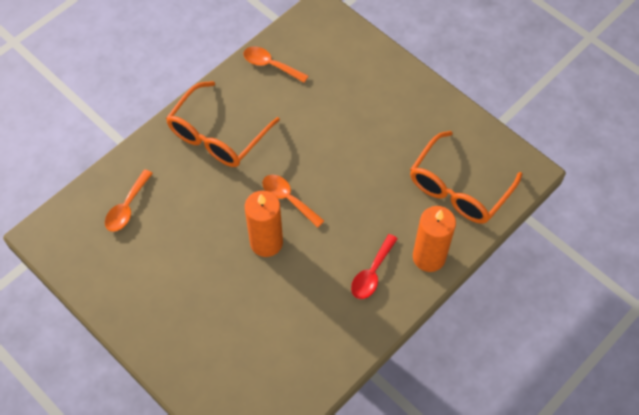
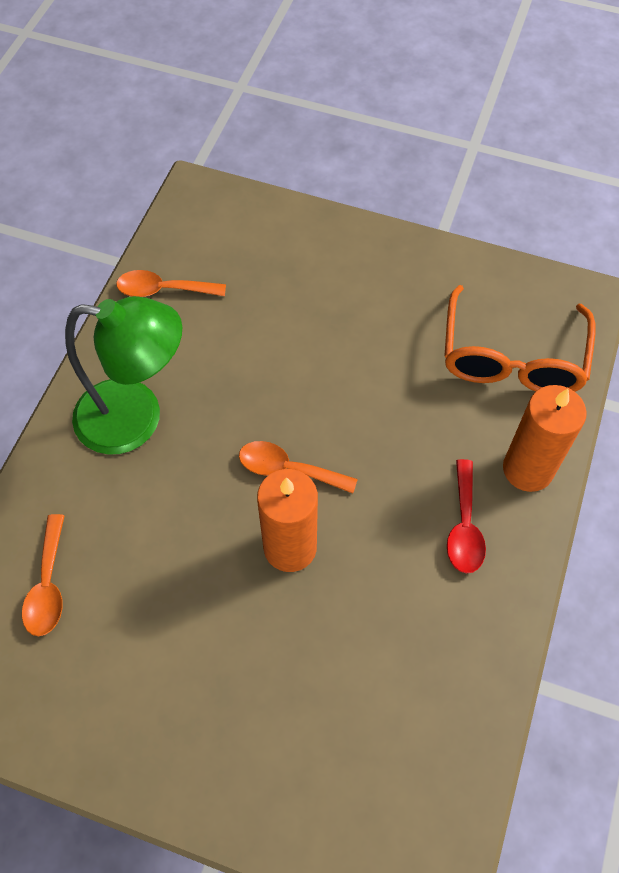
camera: 25 degrees left, 0 degrees up
orange glasses [166,81,280,167] -> green lamp [65,296,182,455]

